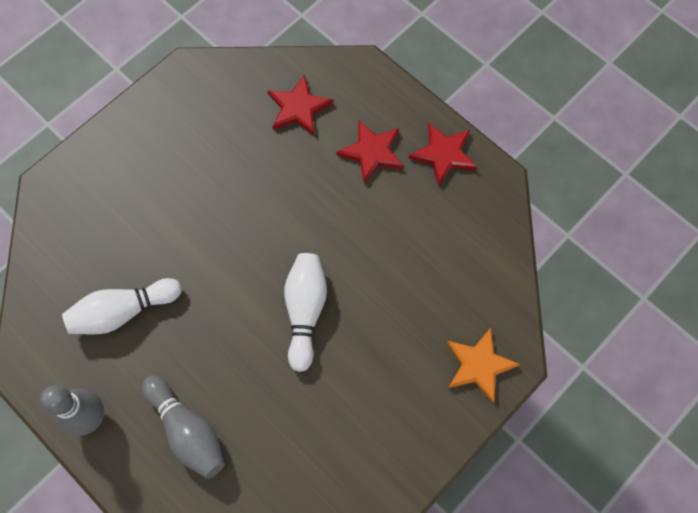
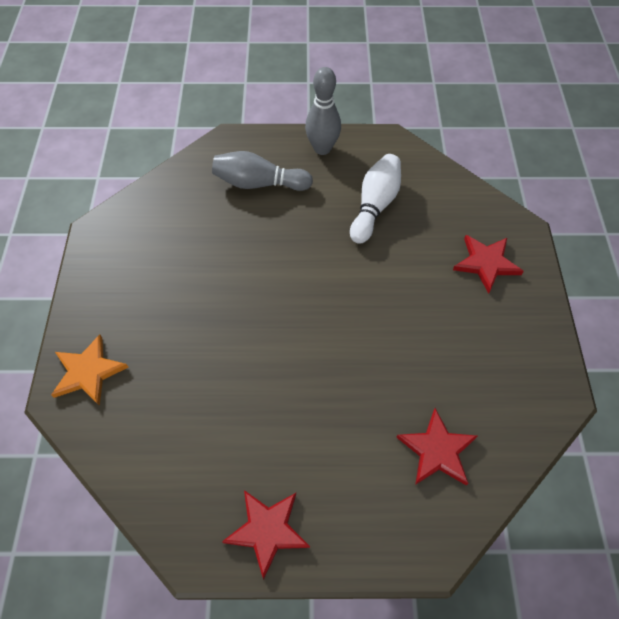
camera: 135 degrees right, 10 degrees down
white bowling pin [284,253,327,372] -> none
red star [336,120,404,184] -> red star moved to [453,235,524,294]

